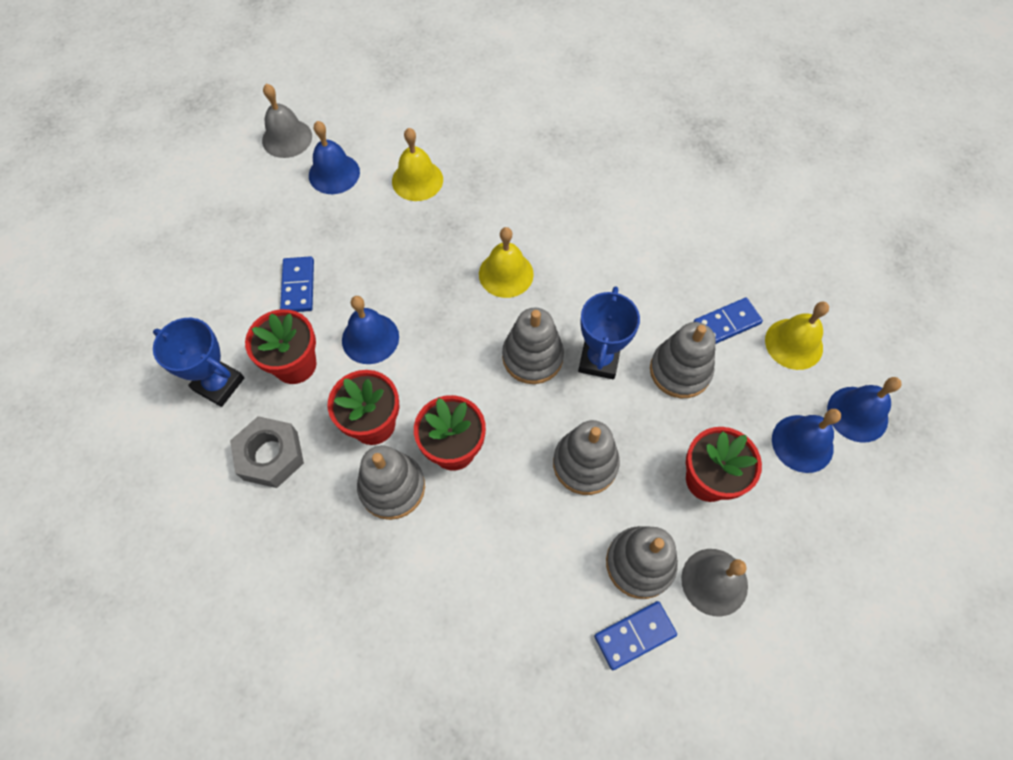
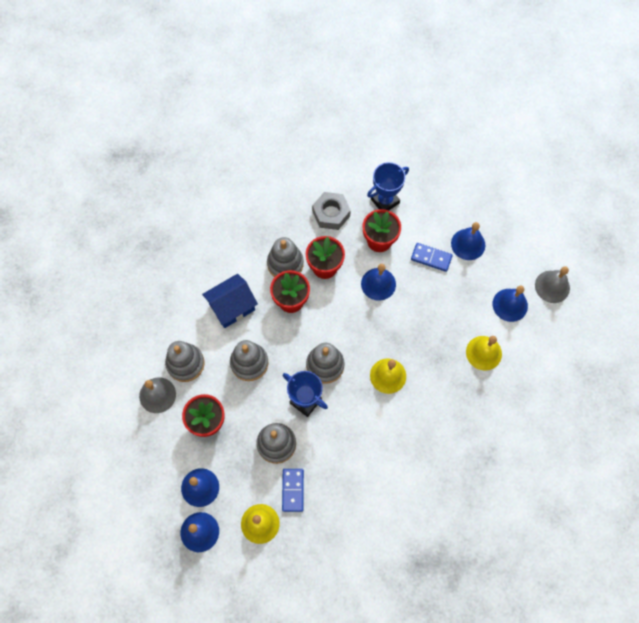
camera: 115 degrees right, 5 degrees up
blue domino [594,601,677,670] -> none
none -> blue house [202,274,258,328]
none -> blue bell [451,222,485,260]

